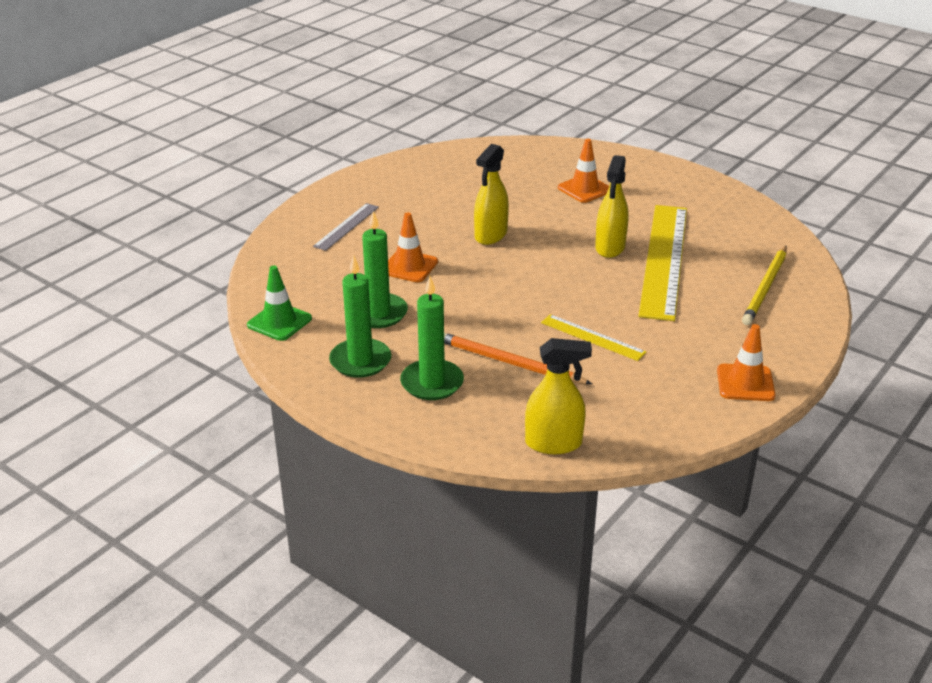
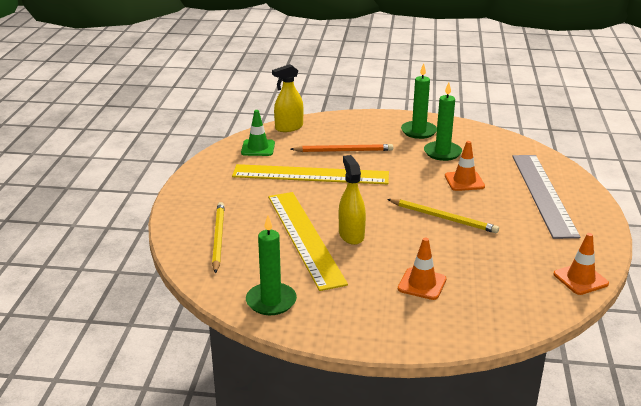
camera: 150 degrees right, 5 degrees down
green traffic cone [247,265,312,341] -> green traffic cone moved to [241,110,275,156]
grey ruler [313,203,379,251] -> grey ruler [512,155,581,239], size x2.10
green candle [400,276,464,400] -> green candle moved to [246,216,297,315]
yellow spray bottle [474,144,509,245] -> yellow pencil [387,199,499,233]
yellow ruler [541,314,646,361] -> yellow ruler [232,164,389,184], size x2.10
orange traffic cone [717,324,775,401] -> orange traffic cone moved to [554,233,609,295]

